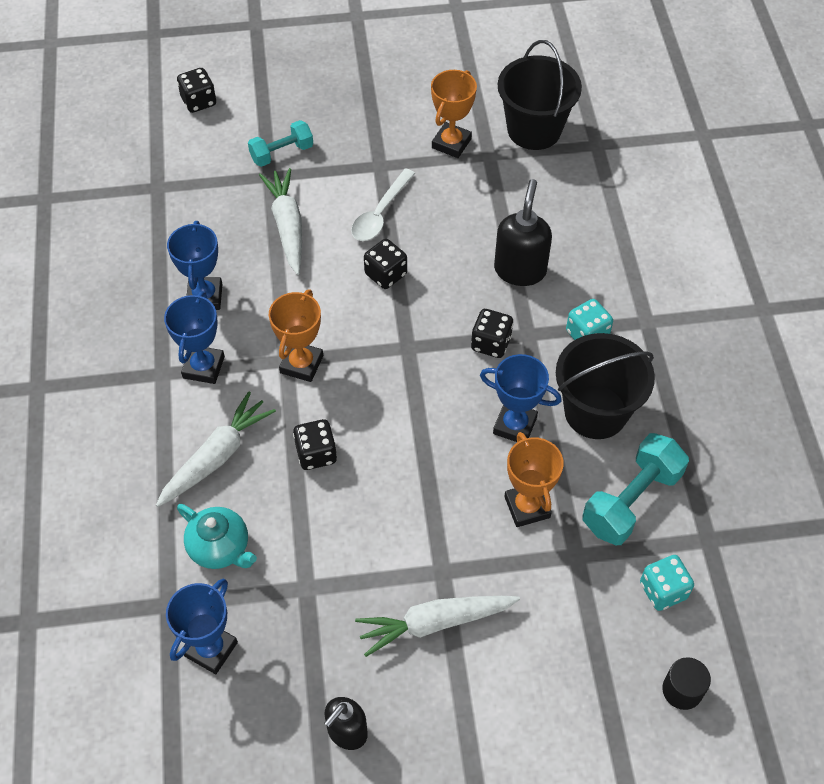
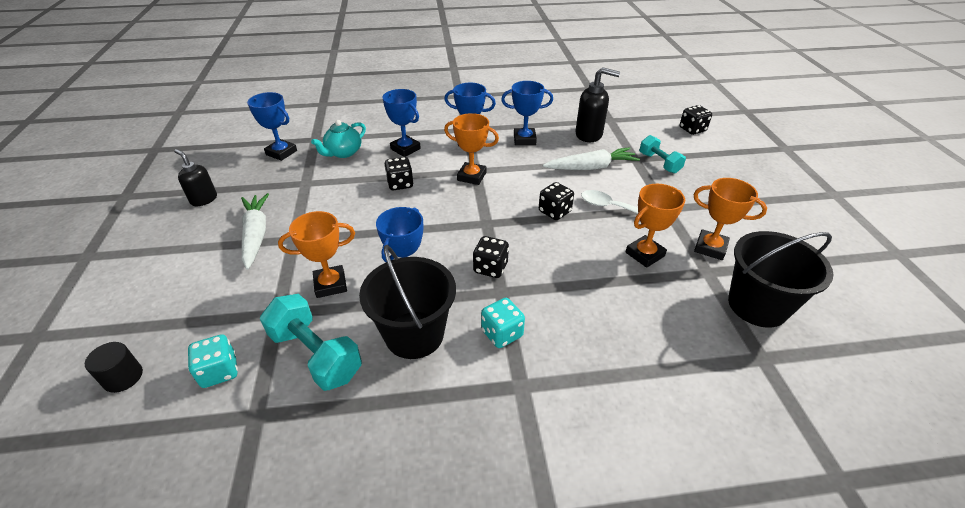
camera: 90 degrees right, 15 degrees down
white carrot [156,392,276,507] -> blue trophy [382,89,421,157]
black soap dispenser [494,179,552,286] -> black soap dispenser moved to [576,67,620,142]
none -> orange trophy [626,184,685,268]

